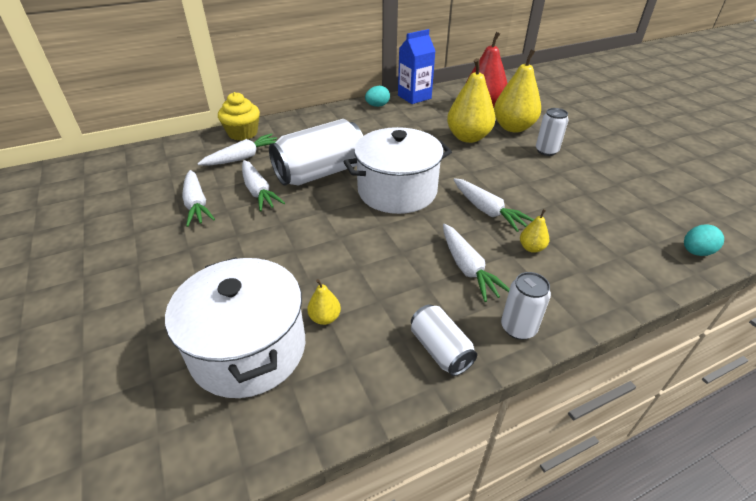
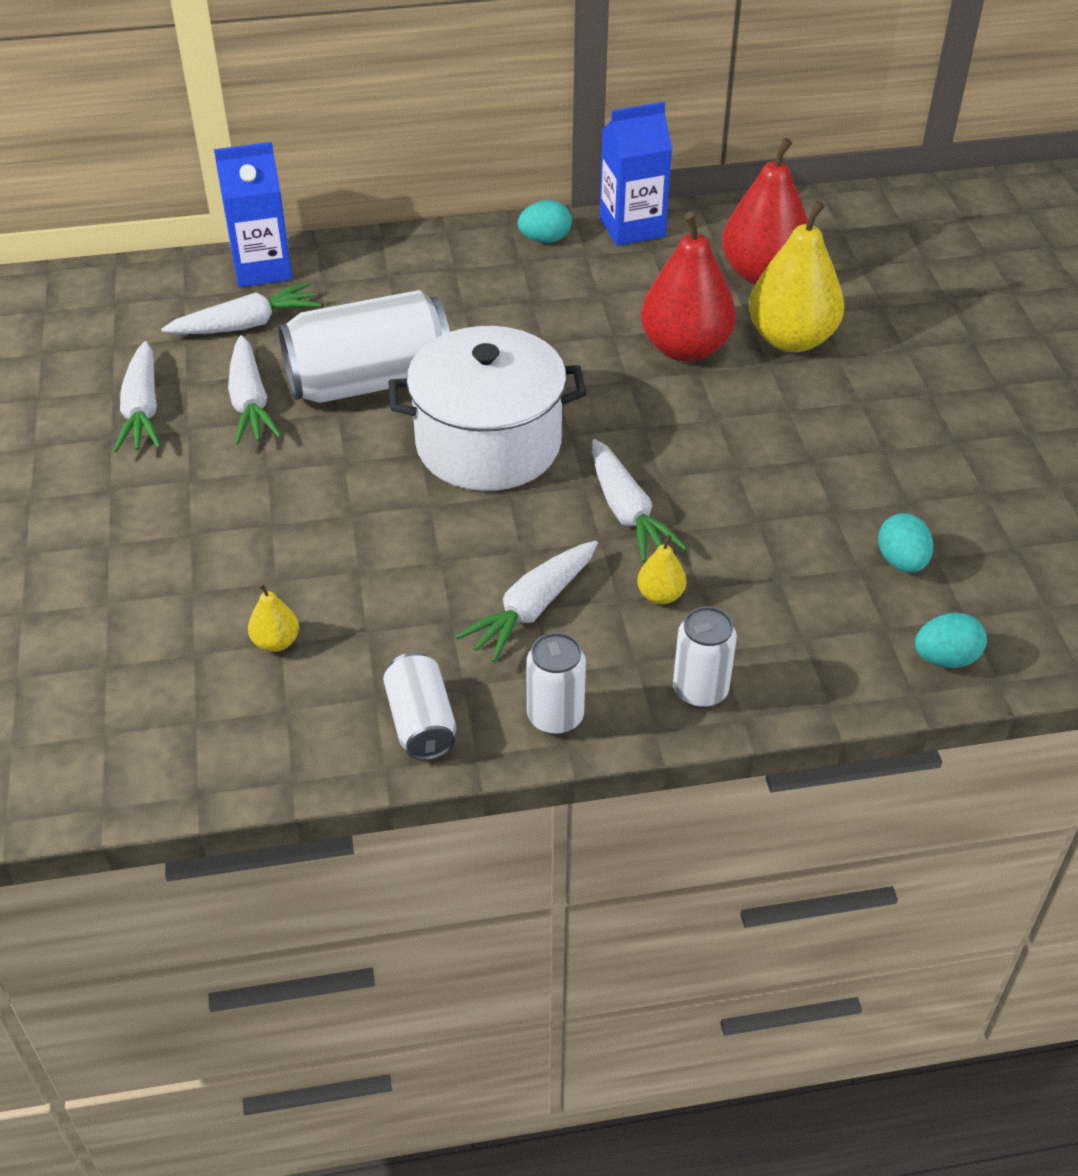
camera: 15 degrees right, 5 degrees up
white pot [165,257,305,398] -> none
yellow cupcake [218,92,260,141] -> blue carton [214,142,293,287]
white carrot [443,224,510,302] -> white carrot turned 45 degrees clockwise [455,541,598,662]
yellow pear [447,58,496,143] -> red pear [641,212,736,362]
white can [536,108,569,156] -> white can moved to [673,607,737,708]
none -> turquoise egg [878,513,933,573]

